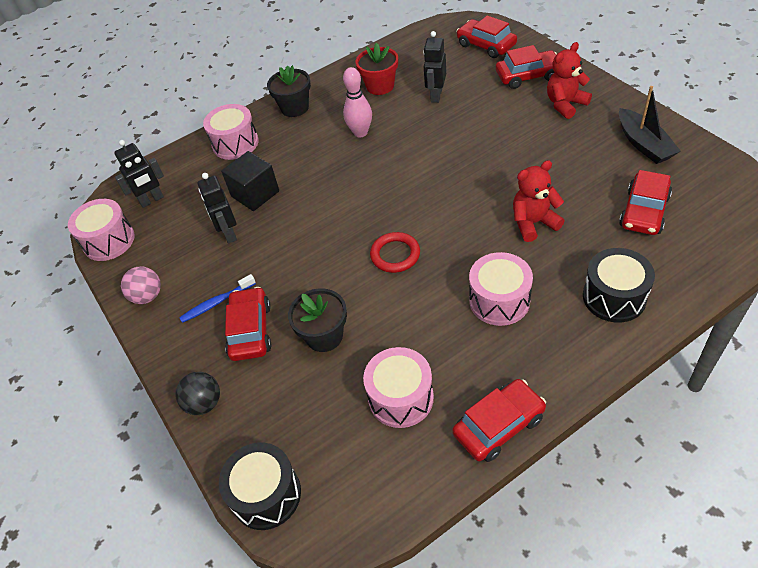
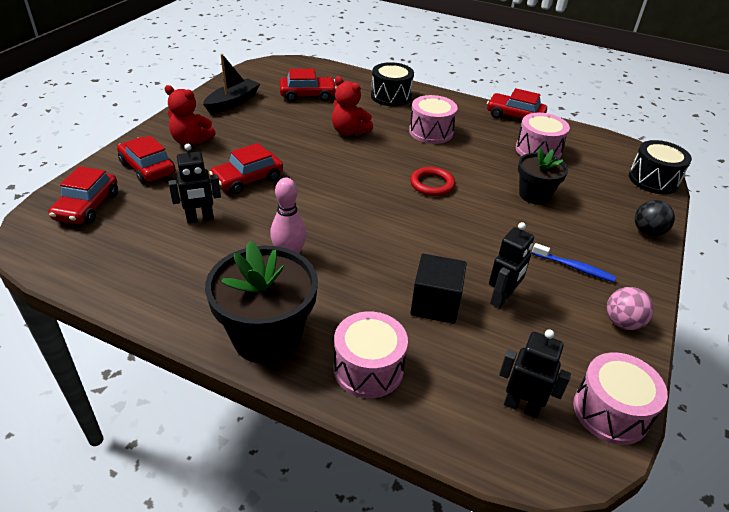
camera: 130 degrees left, 10 degrees down
red car [225,287,271,361] -> red car moved to [209,143,283,194]
black flower pot [267,65,311,117] -> black flower pot [205,241,318,364], size x1.62
red flower pot [356,43,398,95] -> none

